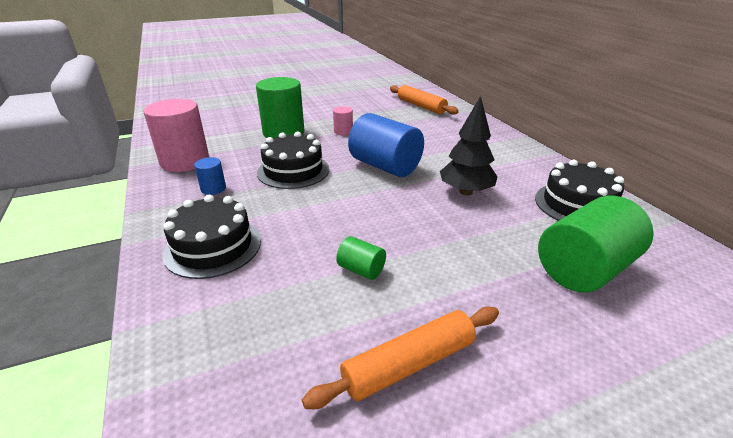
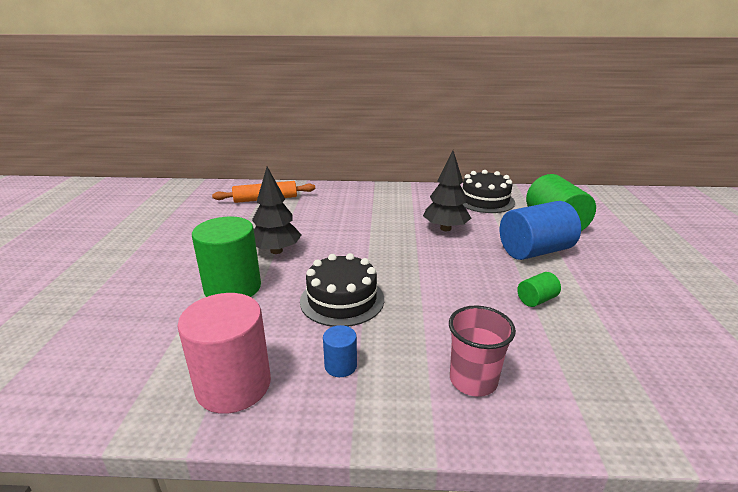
camera: 65 degrees left, 5 degrees down
black cake [163,195,261,279] -> pink cup [449,305,516,397]
orange rolling pin [302,306,499,409] -> none
pink cylinder [333,106,353,135] -> black tree [252,167,301,254]
blue cylinder [348,113,424,177] -> blue cylinder moved to [500,201,581,260]

